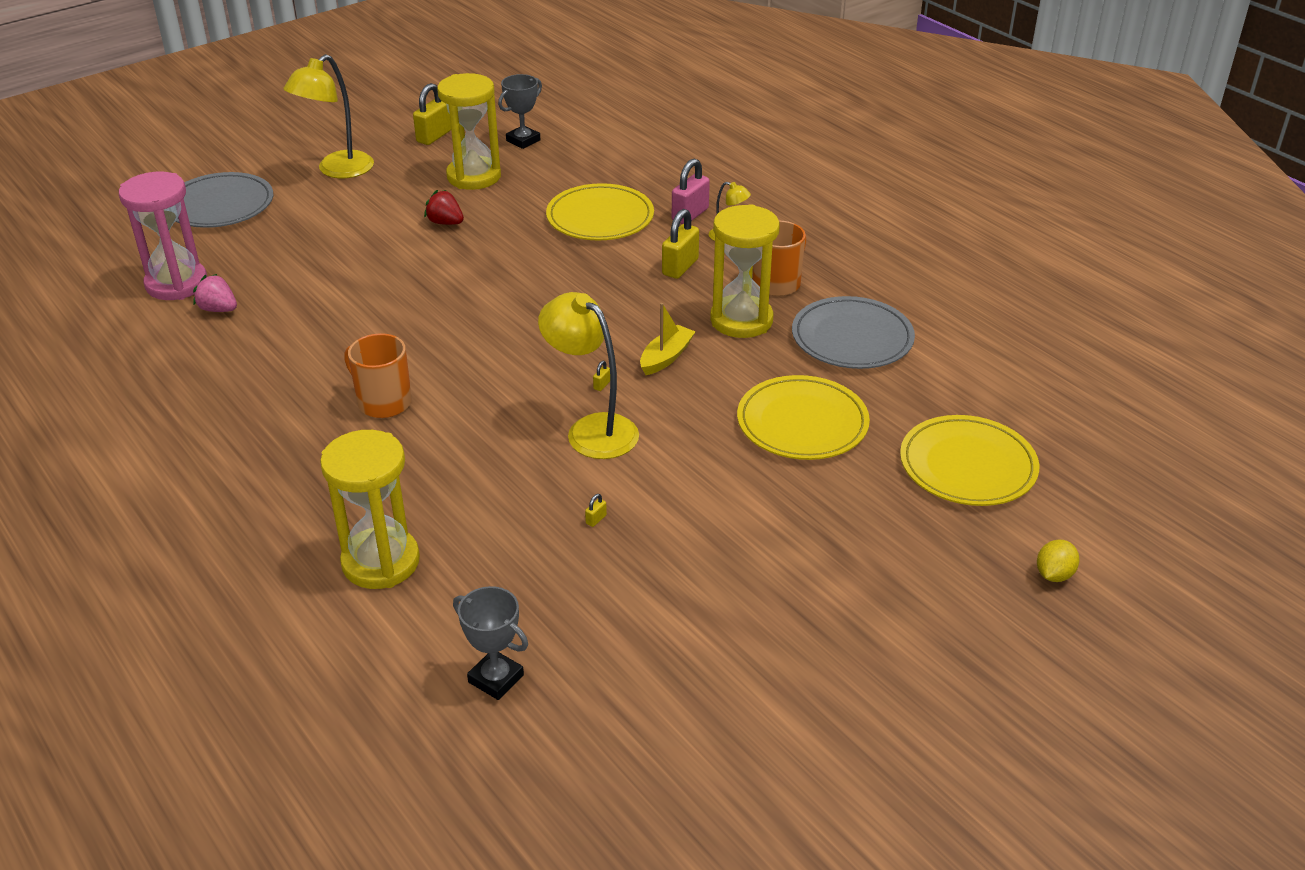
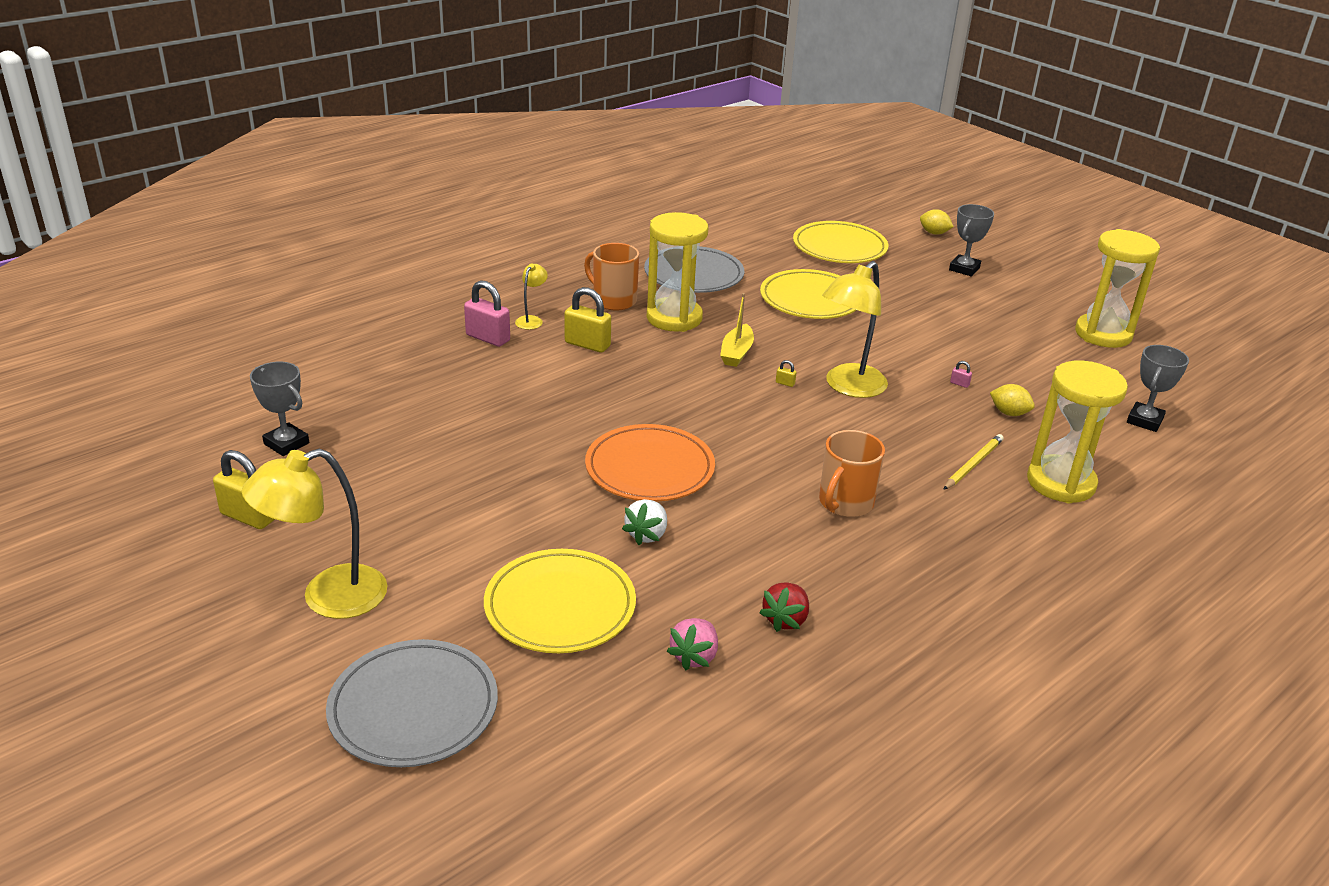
camera: 95 degrees left, 5 degrees down
pink hourglass [119,172,207,300] -> none
yellow lamp [283,54,374,178] -> yellow lamp turned 120 degrees clockwise [242,449,388,619]
red strawberry [424,190,464,225] -> red strawberry moved to [759,582,809,632]
yellow hourglass [437,73,501,190] -> yellow hourglass moved to [1075,229,1160,348]
yellow plate [546,183,654,240] -> yellow plate moved to [484,549,636,653]
yellow padlock [585,494,607,527] -> pink padlock [950,361,972,388]
yellow boat [640,303,695,375] -> yellow boat turned 105 degrees counterclockwise [720,293,754,367]
none -> orange plate [585,424,715,502]
none -> white strawberry [622,499,667,545]
none -> yellow pencil [943,434,1004,490]
none -> grey trophy [949,204,994,276]
none -> yellow lemon [990,384,1035,416]

